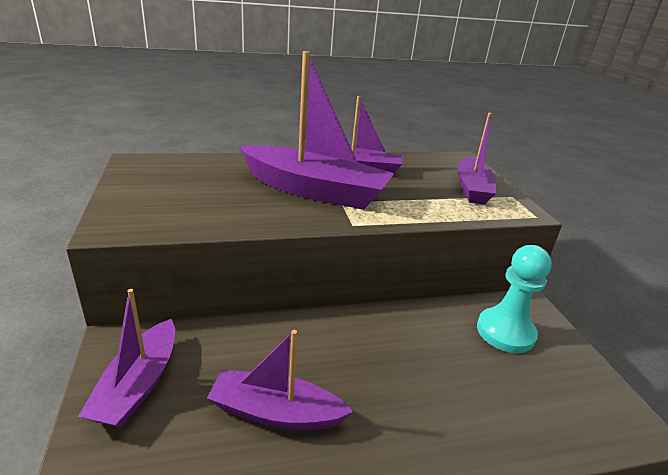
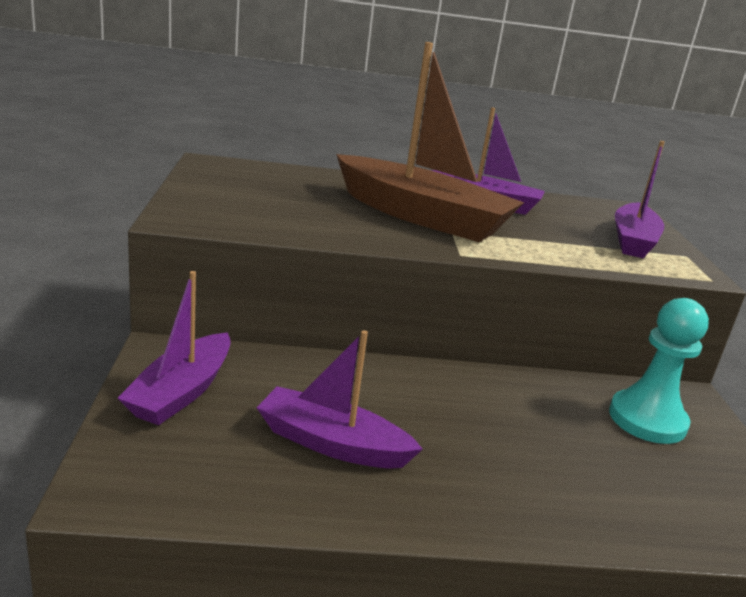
camera: 10 degrees right, 5 degrees down
purple boat [239,51,394,210] -> brown boat [336,42,524,242]

